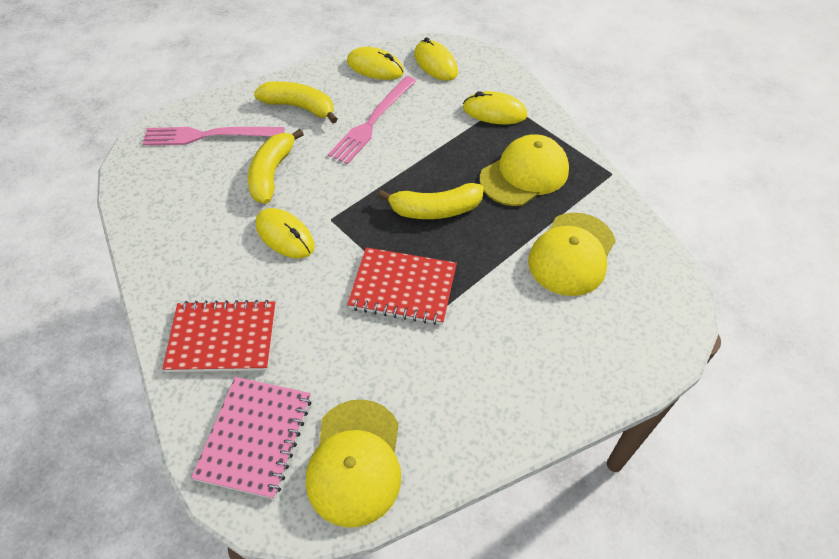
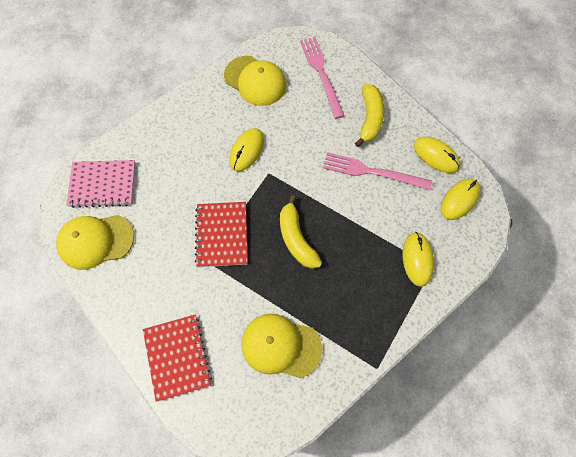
camera: 75 degrees right, 15 degrees up
red notebook [163,300,276,372] -> red notebook moved to [143,315,212,402]
yellow banana [248,129,304,204] -> none
yellow mouse [347,47,404,80] -> yellow mouse turned 60 degrees counterclockwise [414,137,460,173]
yellow cap [480,134,569,206] -> yellow cap moved to [224,56,286,106]

